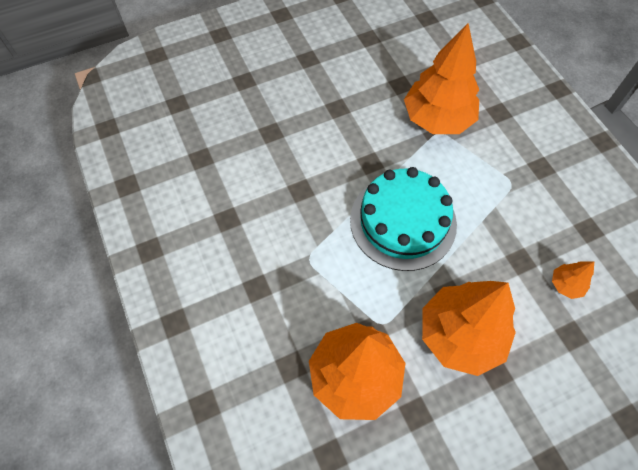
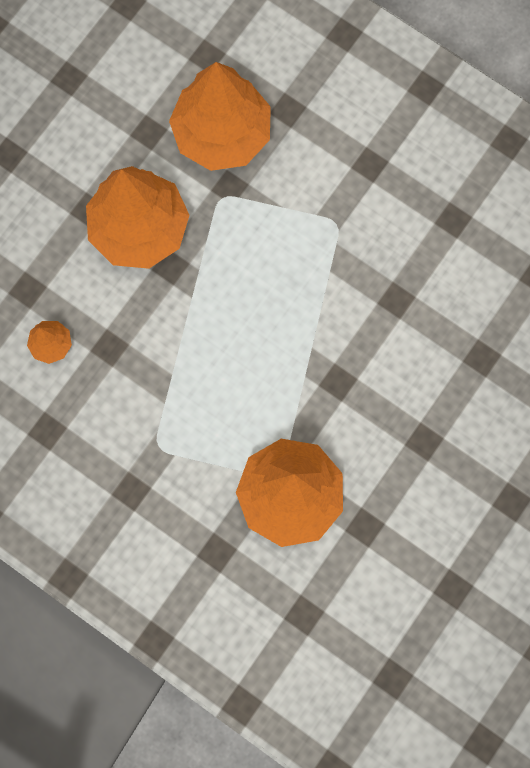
camera: 150 degrees right, 15 degrees up
turquoise cake [350,167,457,271] -> none

